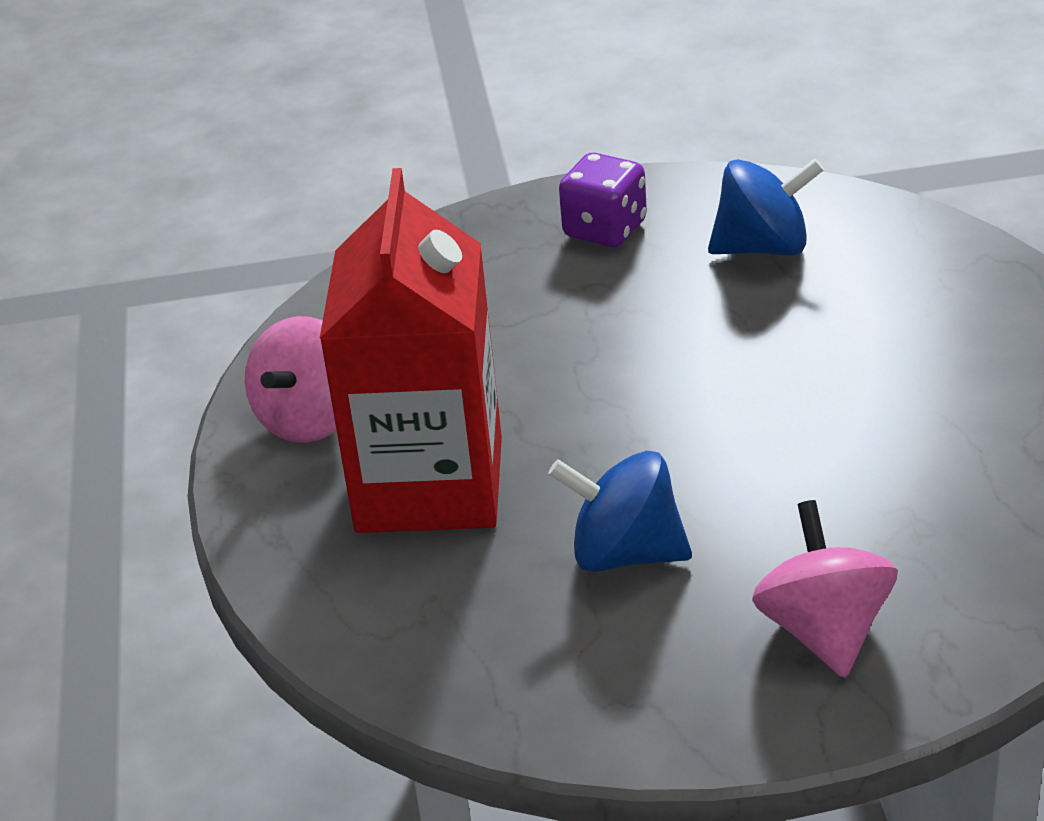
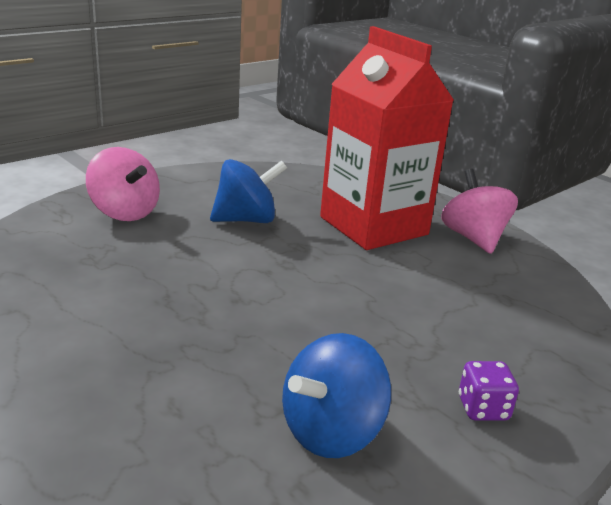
camera: 140 degrees right, 10 degrees down
purple dice [559,153,647,247] -> purple dice [459,361,519,421], size x0.66

